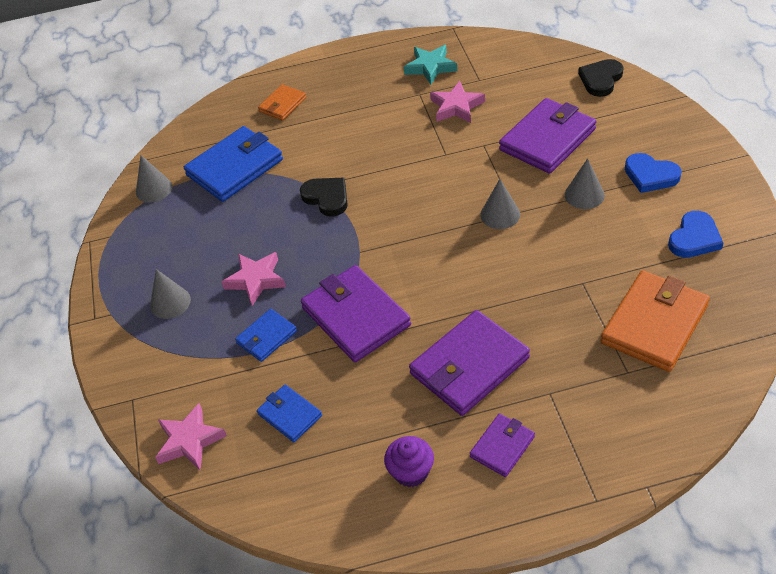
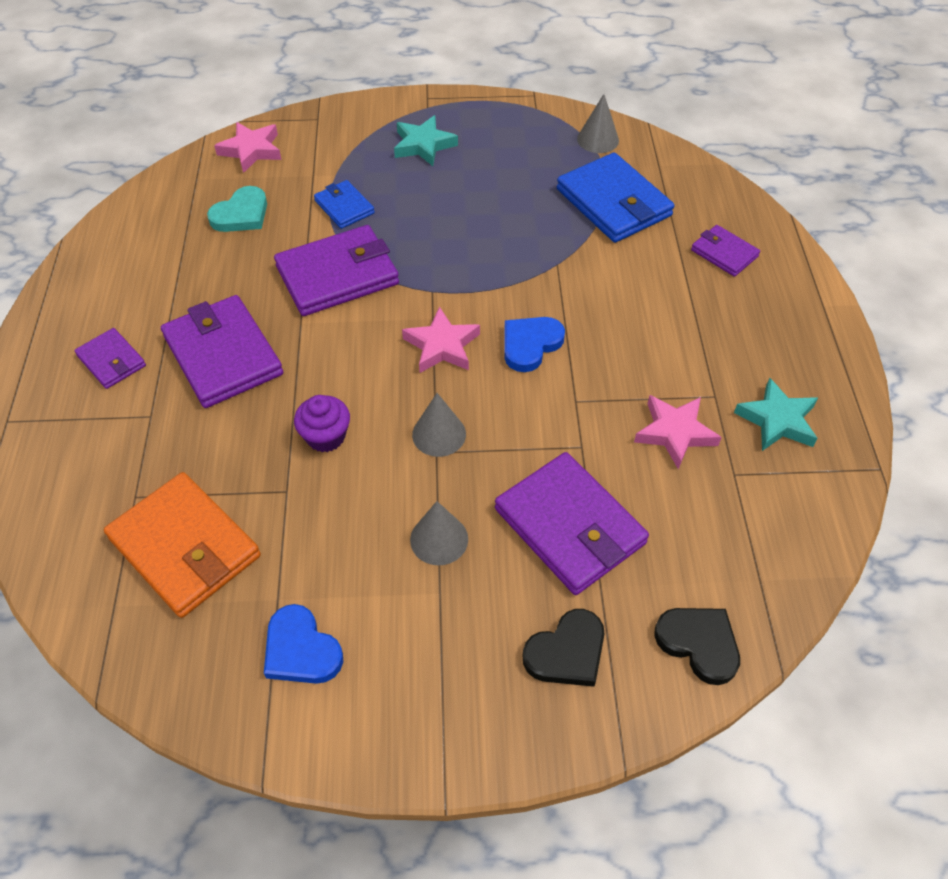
camera: 95 degrees right, 5 degrees up
grey cone [150,269,191,319] -> turquoise star [394,115,458,166]
pink star [222,252,286,306] -> pink star moved to [402,306,480,373]
blue wallet [257,385,322,442] -> turquoise heart [207,186,267,232]
orange wallet [258,84,306,121] -> purple wallet [691,225,760,277]
black heart [300,178,348,216] -> black heart moved to [522,609,604,687]
purple cupcake [384,436,434,487] -> purple cupcake moved to [294,395,350,452]
blue heart [625,153,682,193] -> blue heart moved to [504,317,565,372]

